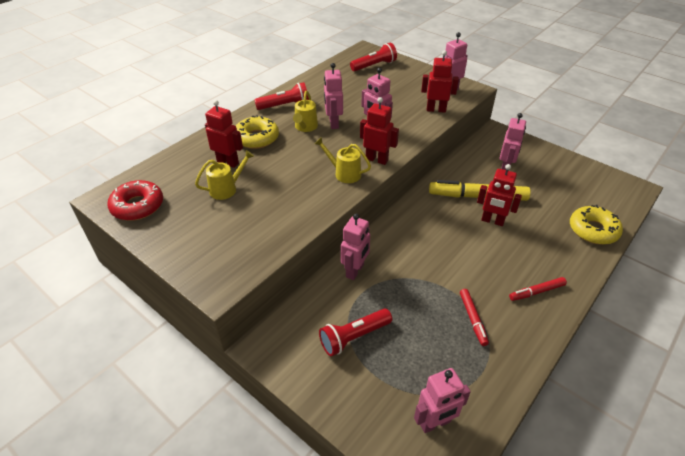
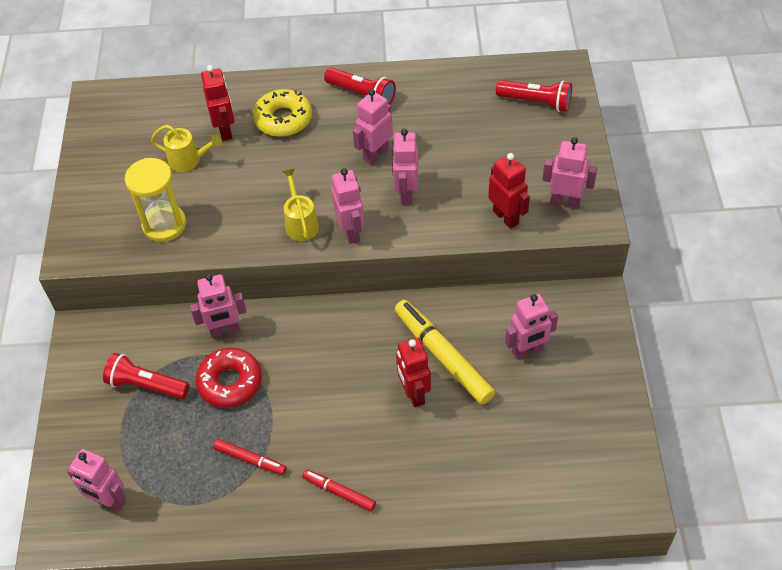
camera: 50 degrees right, 10 degrees up
red donut [107,180,163,221] -> red donut moved to [195,348,262,408]
yellow watering can [293,91,318,132] -> none
red robot [360,97,399,165] -> pink robot [331,168,365,244]
red marker [460,289,489,346] -> red marker turned 105 degrees counterclockwise [213,439,287,475]
yellow donut [570,205,623,245] -> none
none -> yellow hourglass [125,158,186,242]

